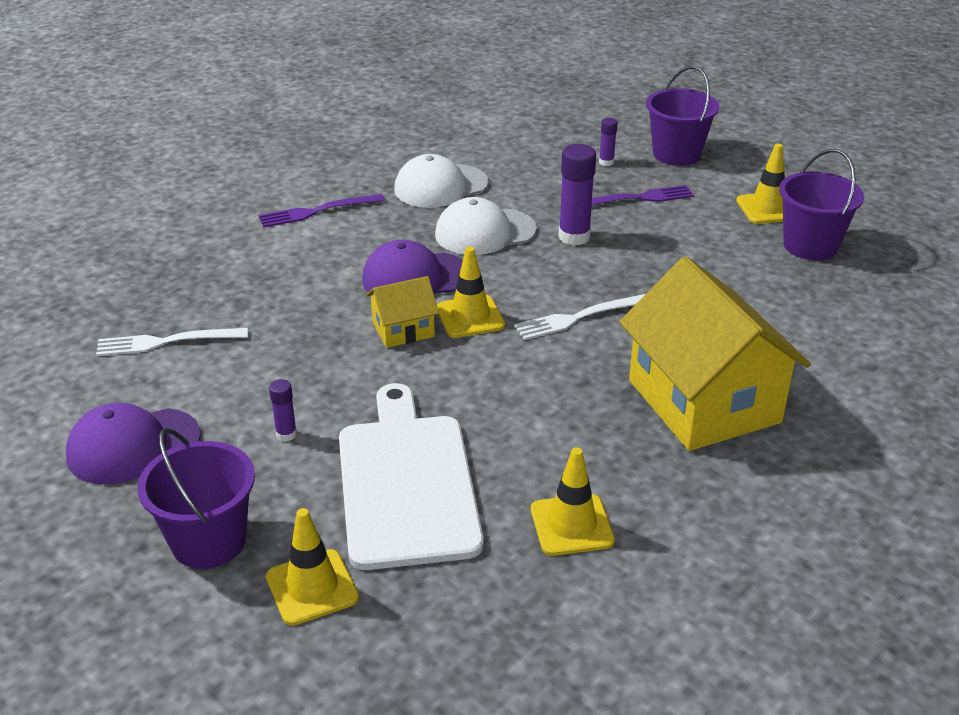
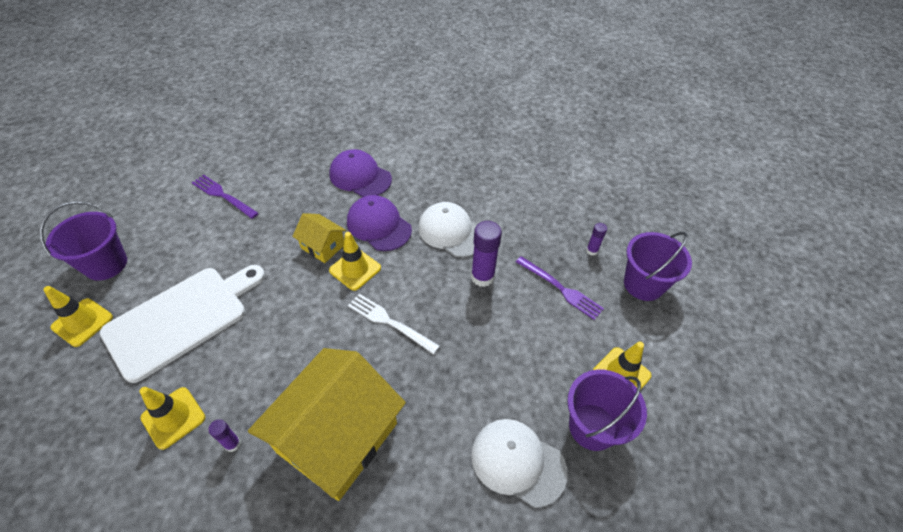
camera: 55 degrees right, 15 degrees up
purple cap [66,403,201,484] -> purple cap moved to [329,149,392,197]
white fork [96,328,248,356] -> none
purple fork [259,194,385,228] -> purple fork moved to [192,175,259,219]
purple glue stick [269,379,297,442] -> purple glue stick moved to [208,419,241,452]
white cap [394,154,489,208] -> white cap moved to [471,419,567,508]

